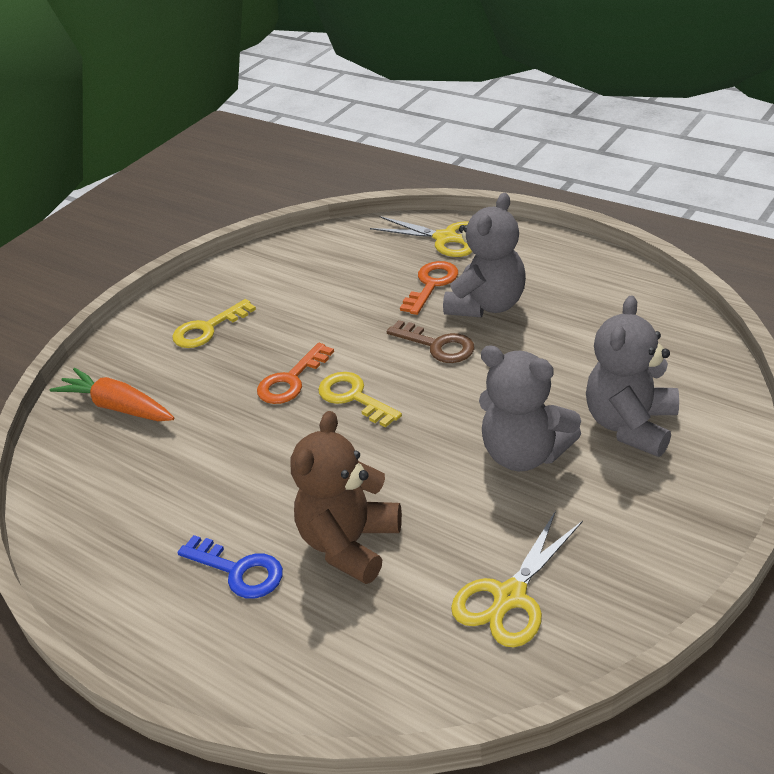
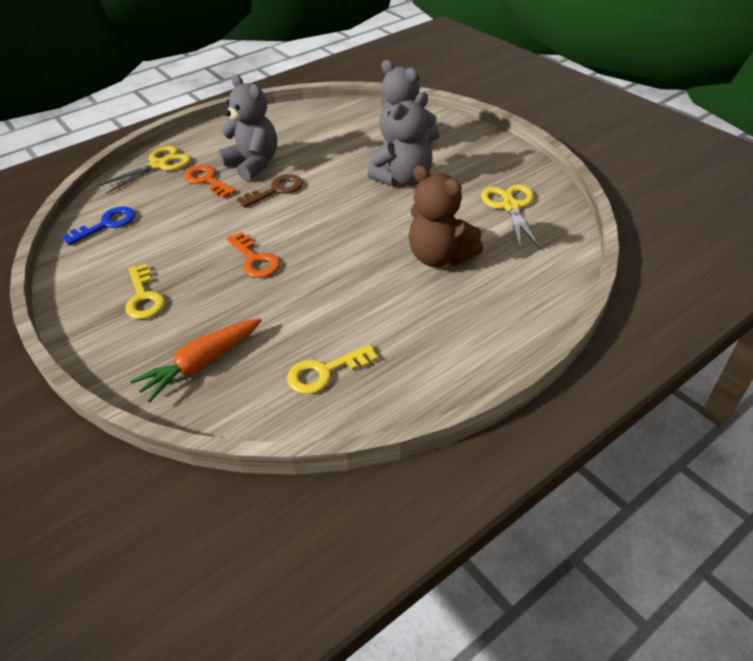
camera: 75 degrees left, 5 degrees up
blue key [177,535,283,599] -> blue key moved to [62,207,135,245]
yellow key [318,372,402,428] -> yellow key moved to [287,344,378,394]
yellow scissors [451,511,583,647] -> yellow scissors turned 150 degrees counterclockwise [481,185,540,248]

